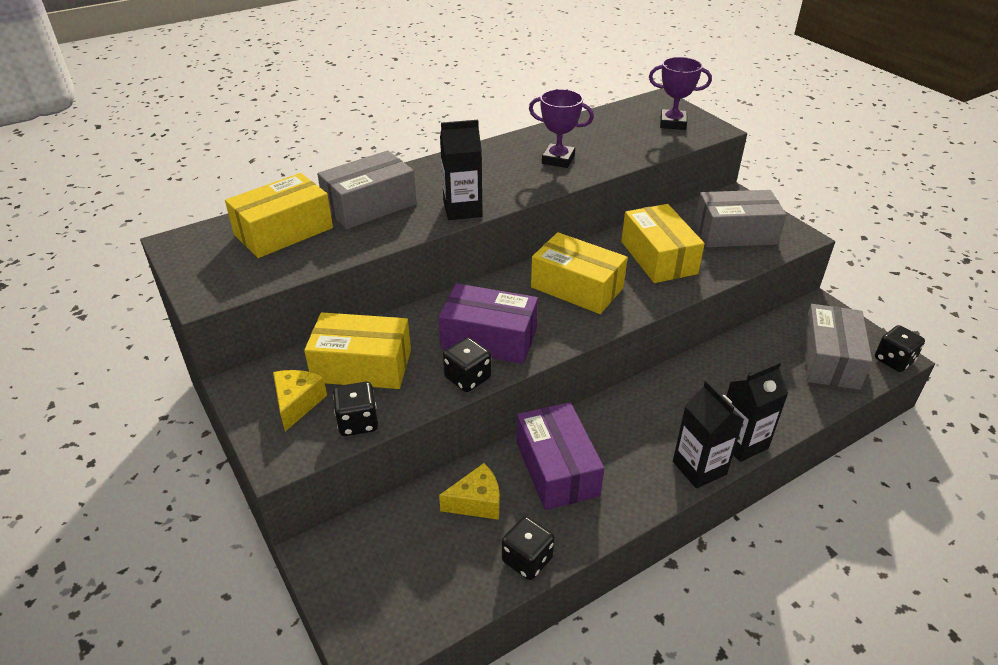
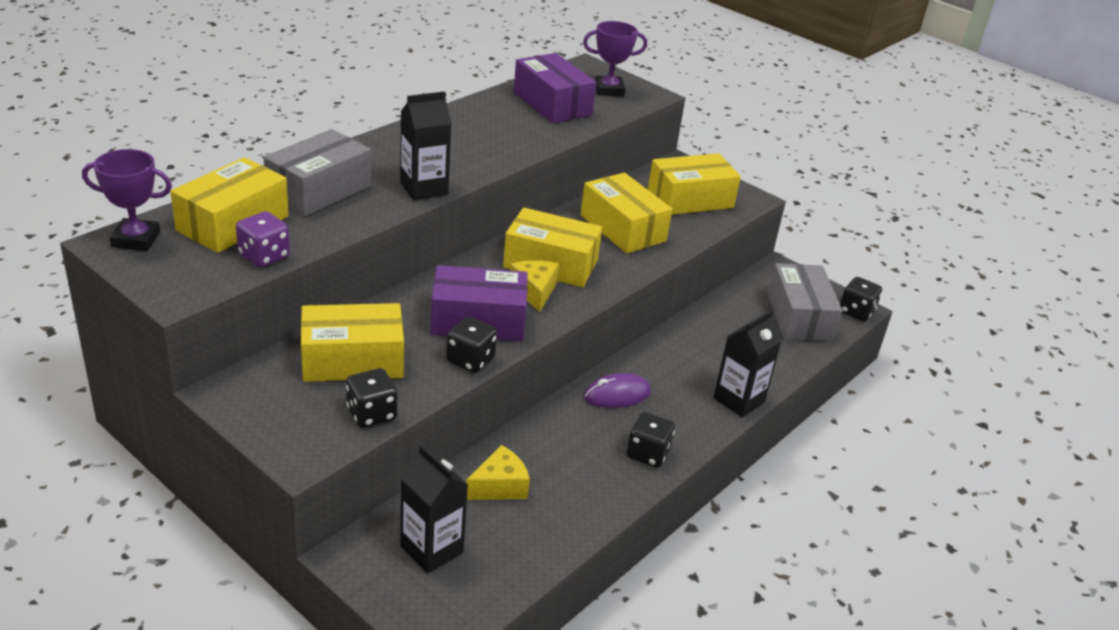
camera: 20 degrees left, 5 degrees down
yellow cheese [273,370,327,431] -> yellow cheese moved to [510,260,559,312]
black dice [502,516,555,580] -> black dice moved to [627,412,675,468]
purple box [516,402,604,510] -> purple box moved to [514,53,596,123]
purple trophy [529,89,594,168] -> purple trophy moved to [82,149,172,251]
black carton [673,380,744,488] -> black carton moved to [400,445,468,574]
grey box [695,190,786,247] -> yellow box [648,153,741,215]
none -> purple dice [236,211,290,268]
none -> purple mouse [584,373,651,408]

